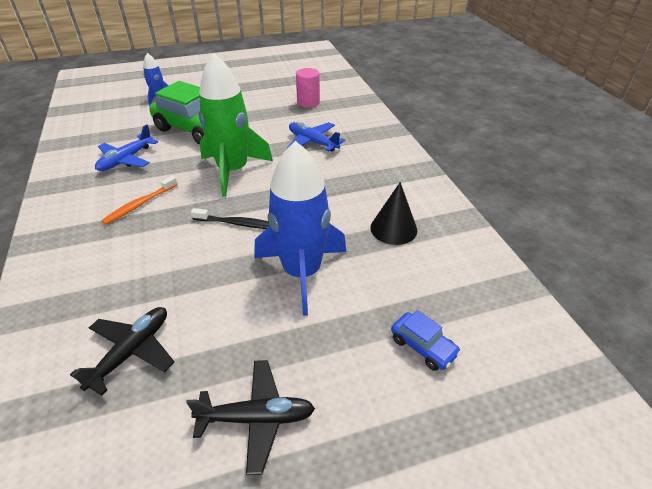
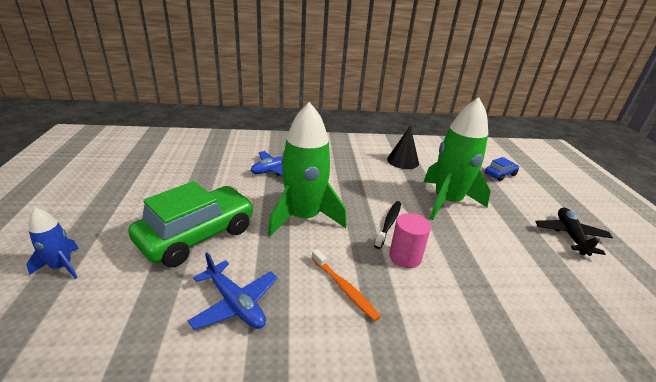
camera: 80 degrees left, 10 degrees down
black plane [70,307,174,396] -> none
blue rocket [254,141,346,316] -> green rocket [424,97,491,220]
pink cylinder [296,68,320,108] -> pink cylinder moved to [389,213,431,268]

